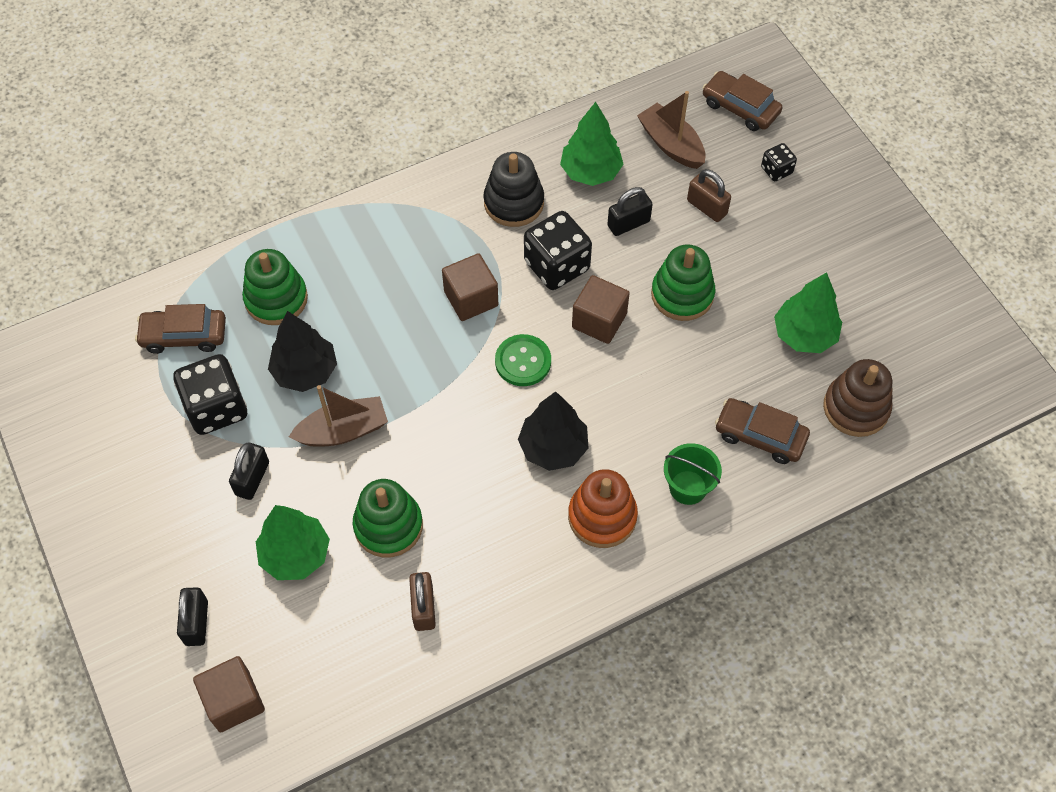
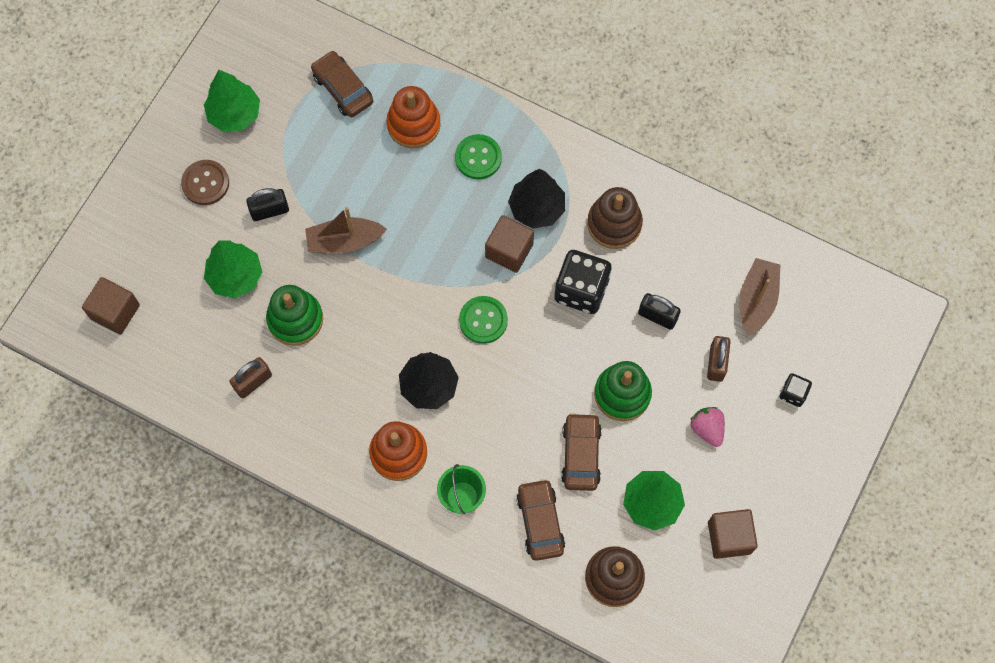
camera: 55 degrees right, 10 degrees up
black dice [173,354,247,435] -> none
black padlock [177,587,208,646] -> none
green stacking toy [242,249,308,325] -> orange stacking toy [386,86,441,148]
black tree [268,311,337,392] -> black tree moved to [508,169,565,229]
brown boat [289,385,388,447] -> brown boat turned 135 degrees clockwise [305,207,387,253]
black stacking toy [483,152,544,227] -> brown stacking toy [587,187,643,249]
green tree [560,102,624,186] -> green tree moved to [204,70,260,132]
brown cube [572,275,630,344] -> brown cube moved to [708,509,758,559]
brown car [702,71,782,131] -> brown car moved to [561,413,602,491]
none -> brown button [181,160,229,205]
none -> green button [455,134,502,179]
none -> pink strawberry [690,407,725,447]

